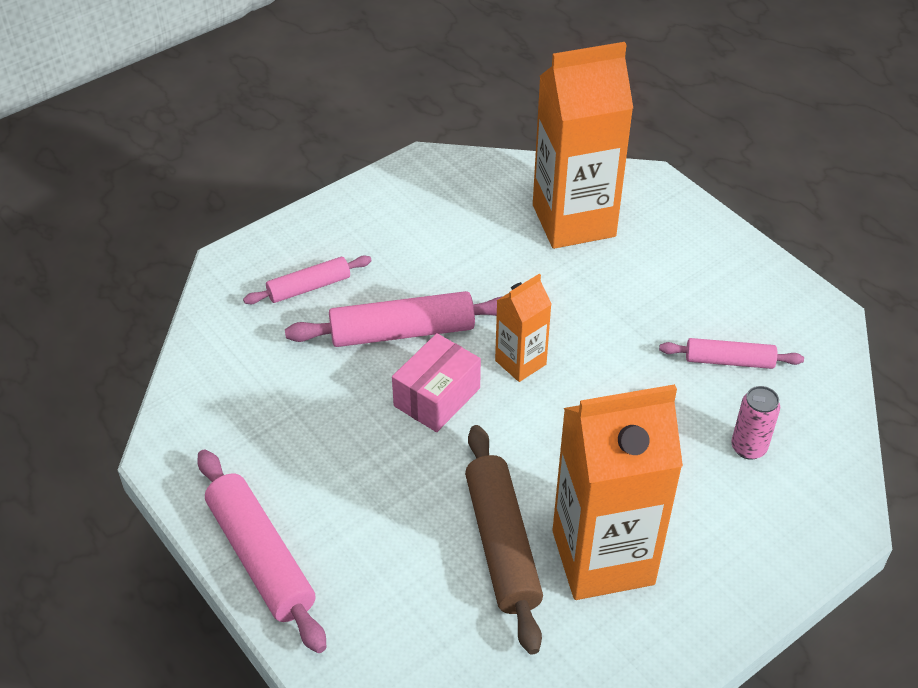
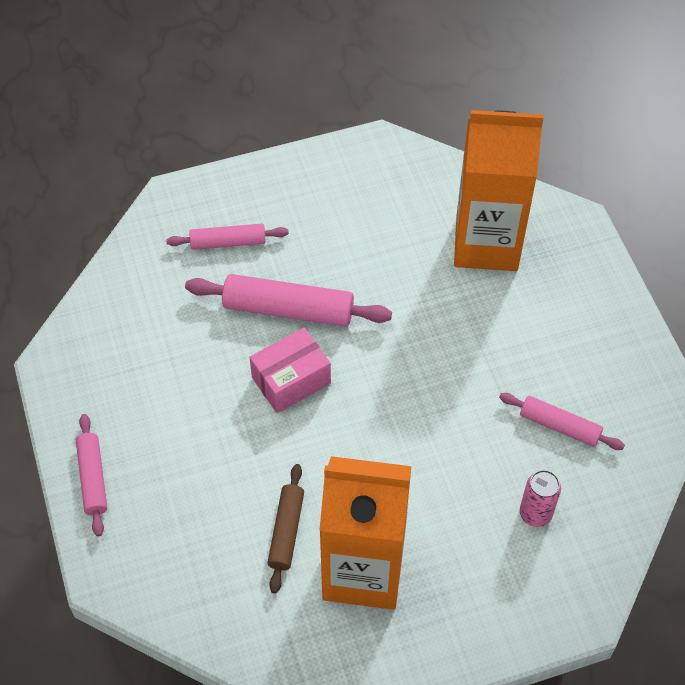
camera: 20 degrees right, 10 degrees up
pink rolling pin [197,450,327,653] -> pink rolling pin [76,414,107,537], size x0.60
brown rolling pin [465,425,543,655] -> brown rolling pin [267,464,304,593], size x0.60
orange carton [495,274,551,382] -> none

